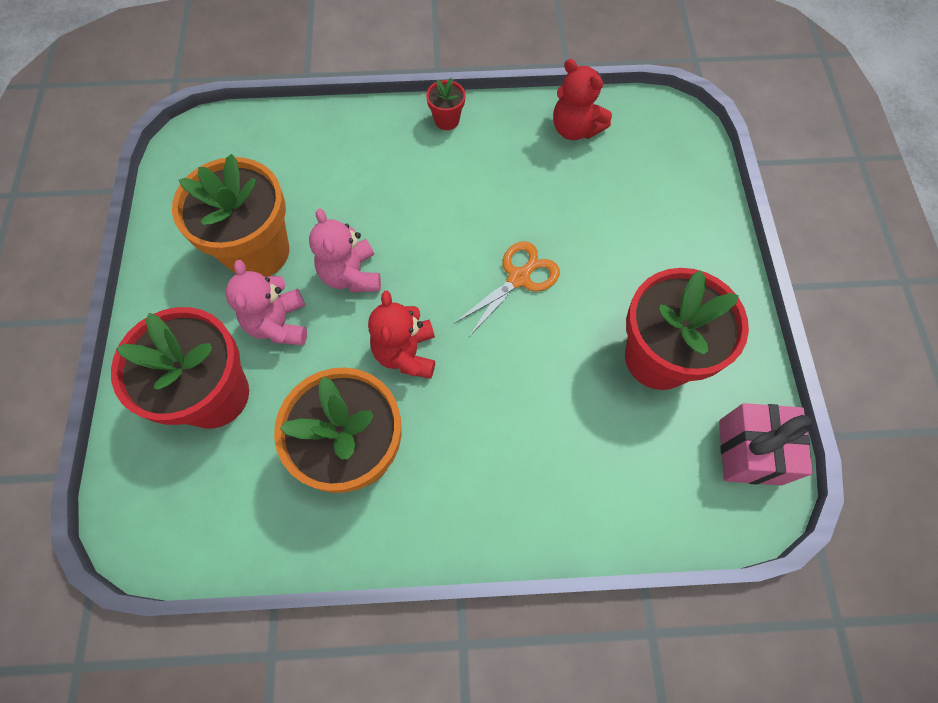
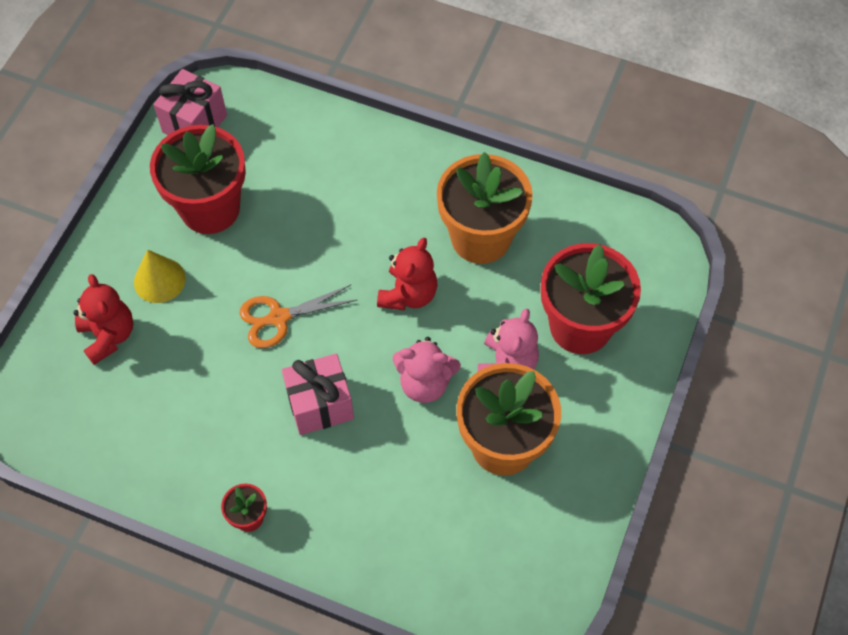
camera: 155 degrees left, 5 degrees down
pink teddy bear [309,209,381,292] -> pink teddy bear turned 90 degrees clockwise [392,337,461,403]
red teddy bear [553,59,612,140] -> red teddy bear moved to [73,274,133,365]
none -> yellow cone [134,250,186,303]
none -> pink gift [282,353,354,435]

